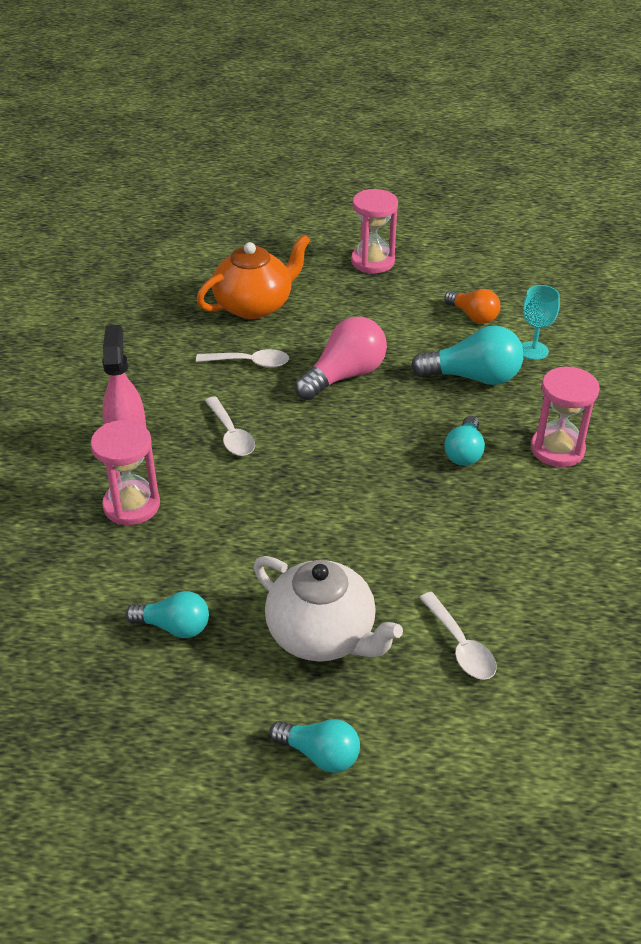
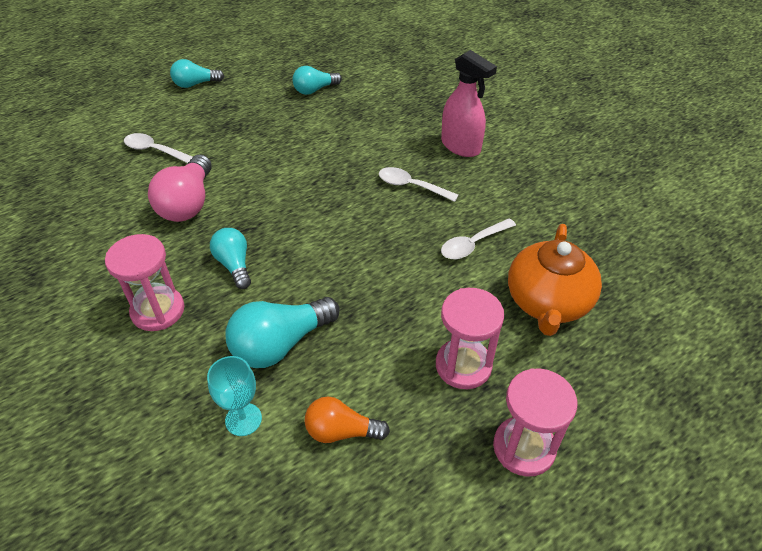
camera: 140 degrees right, 5 degrees up
pink hourglass [90,420,160,525] -> pink hourglass moved to [436,288,504,389]
white teapot [254,556,403,662] -> none
pink light bulb [295,317,387,400] -> pink light bulb moved to [148,155,212,222]

